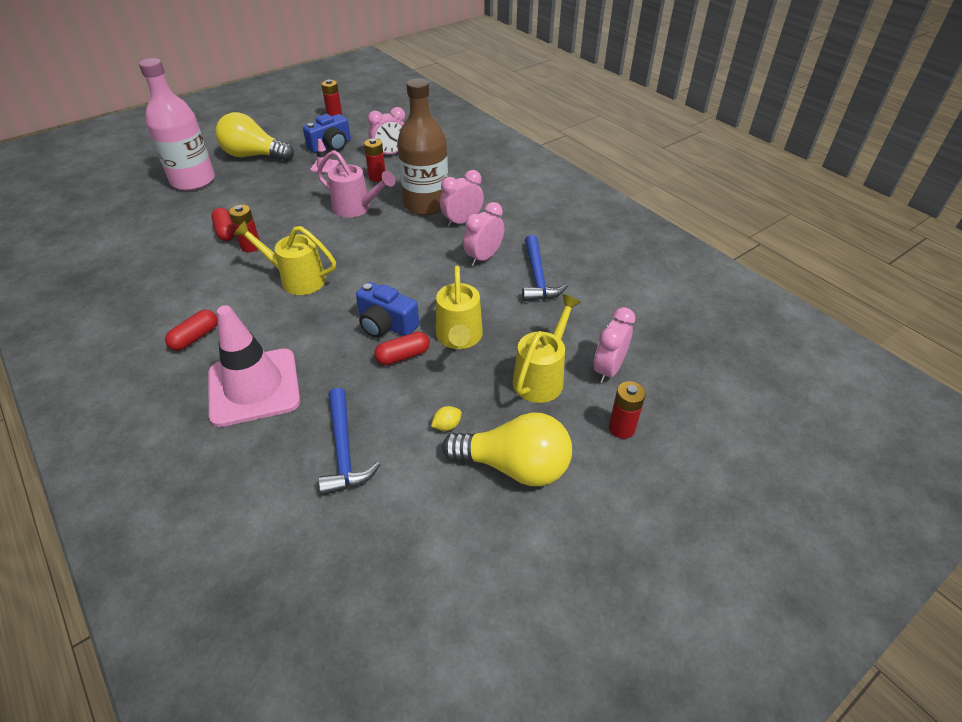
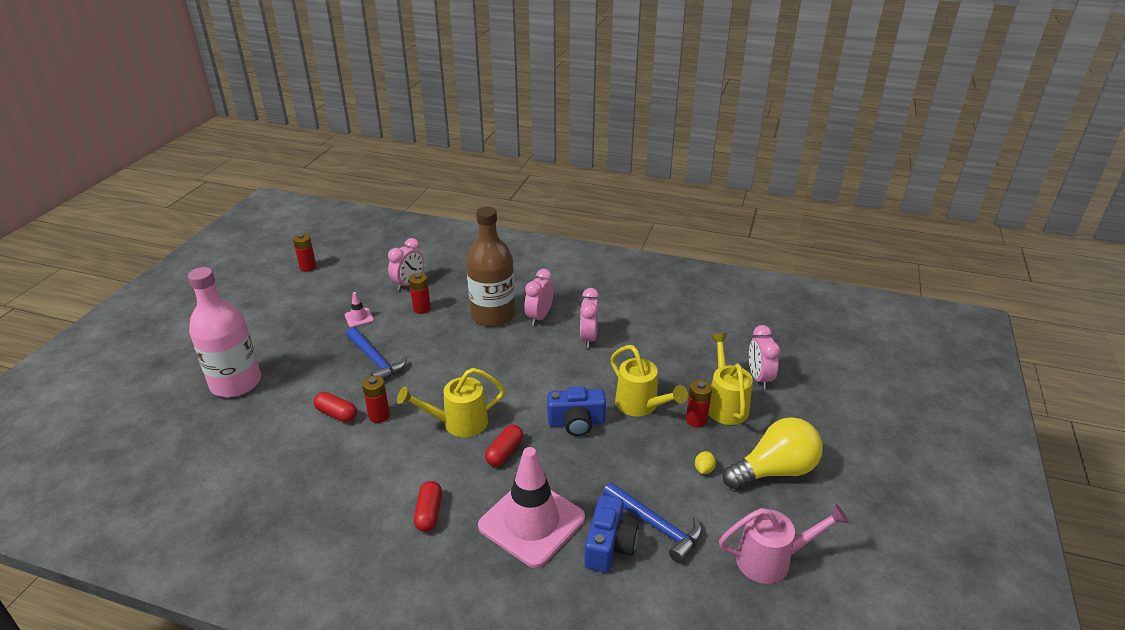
camera: 35 degrees left, 10 degrees down
yellow light bulb [215,112,294,161] -> none
blue camera [303,114,351,153] -> blue camera moved to [585,495,638,573]
pink watering can [317,150,395,218] -> pink watering can moved to [719,504,849,584]
red capsule [374,332,430,365] -> red capsule moved to [485,425,523,466]
blue hammer [522,235,568,301] -> blue hammer moved to [346,327,407,380]
red battery [609,381,646,439] -> red battery moved to [686,380,712,428]

